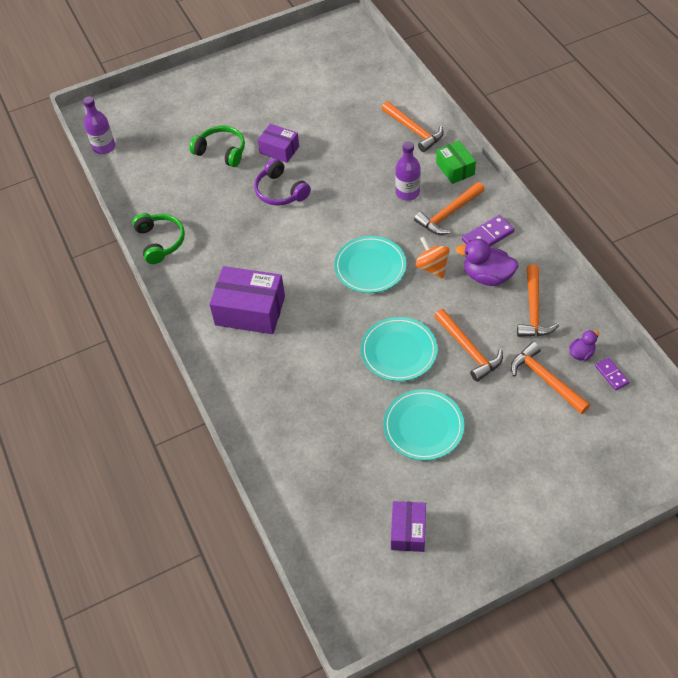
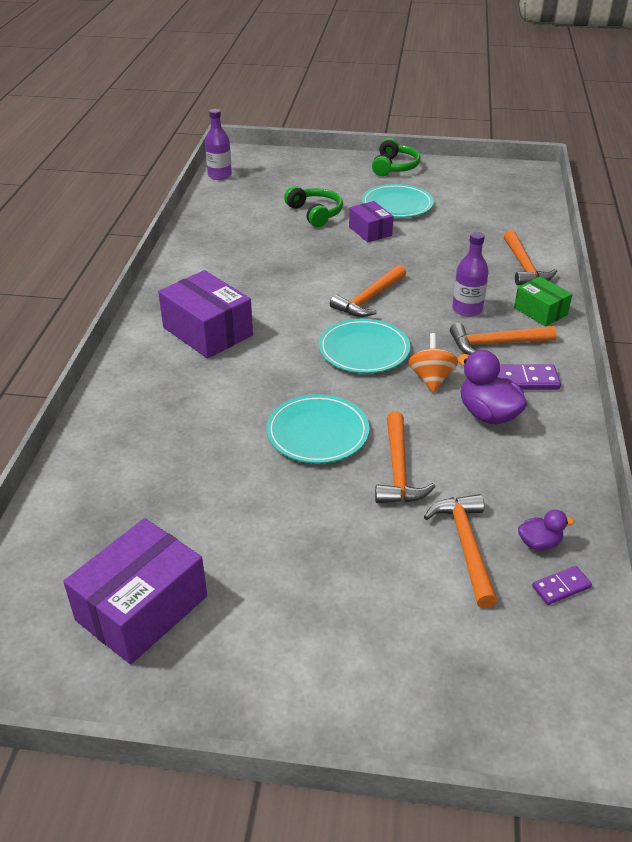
camera: 30 degrees right, 15 degrees down
green headphones [132,213,185,264] -> green headphones moved to [372,138,420,176]
purple headphones [254,158,311,206] -> none
turquoise plate [383,389,464,461] -> turquoise plate moved to [362,184,434,218]
purple box [391,501,426,552] -> purple box [63,518,207,664], size x1.69
green box [436,141,476,184] -> green box turned 45 degrees counterclockwise [514,276,572,326]
orange hammer [517,264,559,337] -> orange hammer moved to [330,264,406,317]
purple domino [595,357,630,390] -> purple domino turned 60 degrees clockwise [532,566,592,605]

